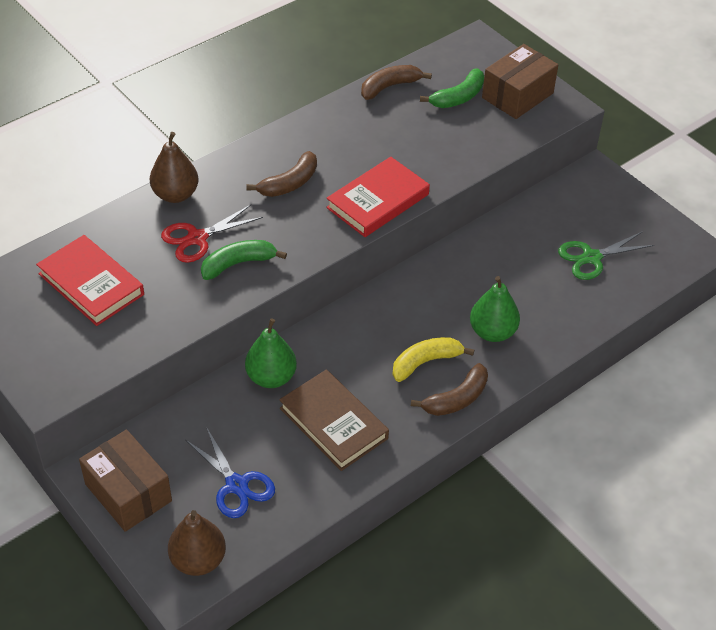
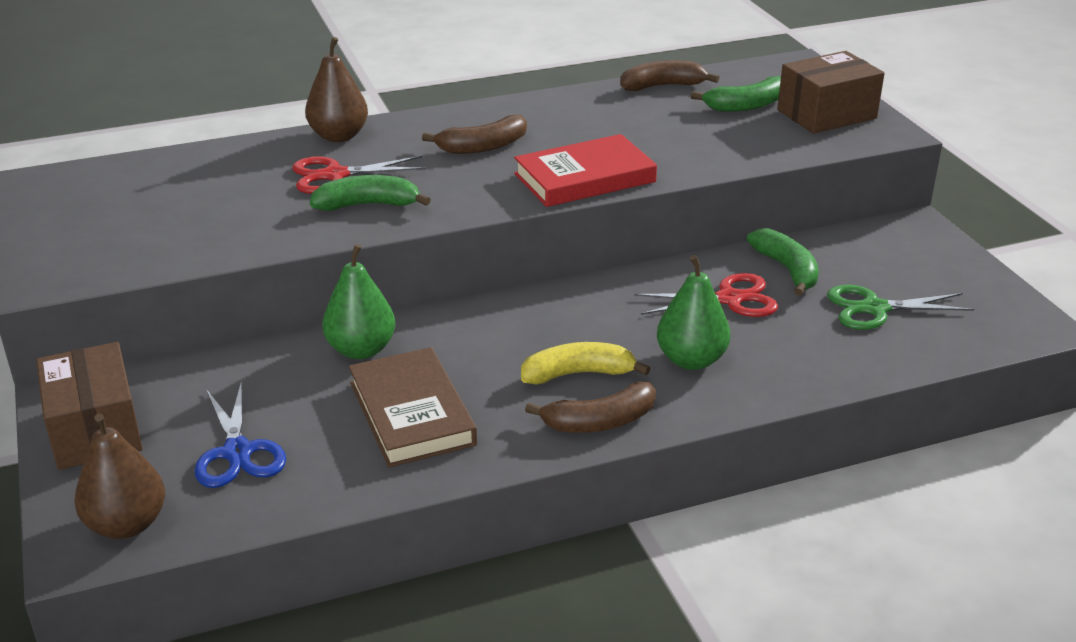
camera: 20 degrees right, 15 degrees down
red book [36,235,144,326] -> none
none -> red scissors [634,273,778,317]
none -> green banana [747,228,819,296]

